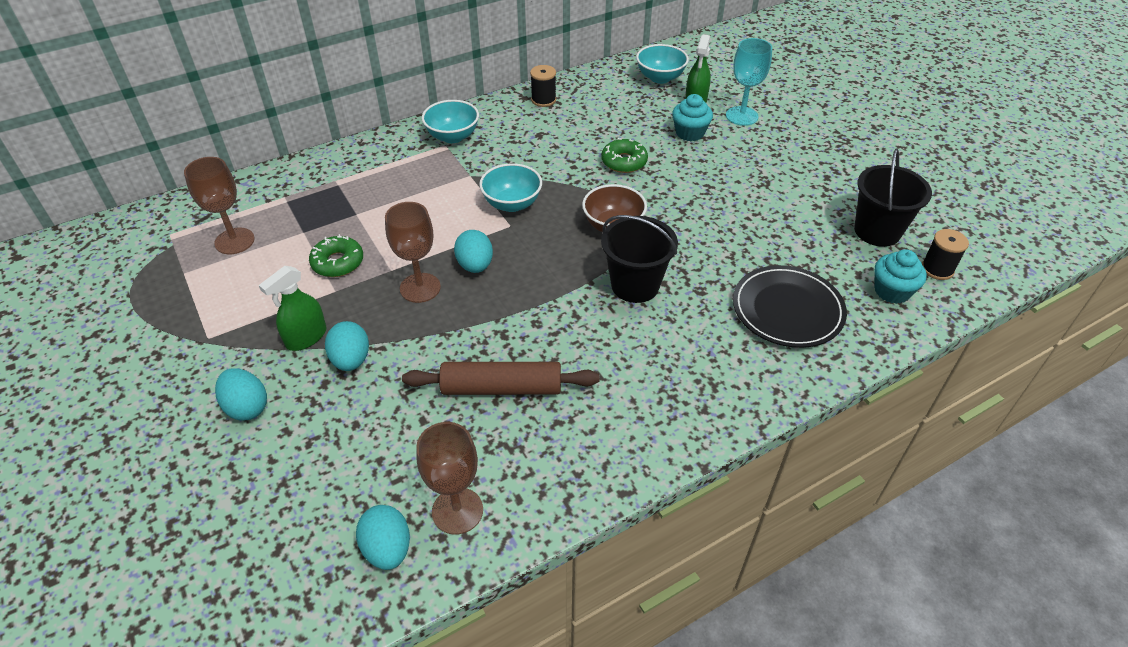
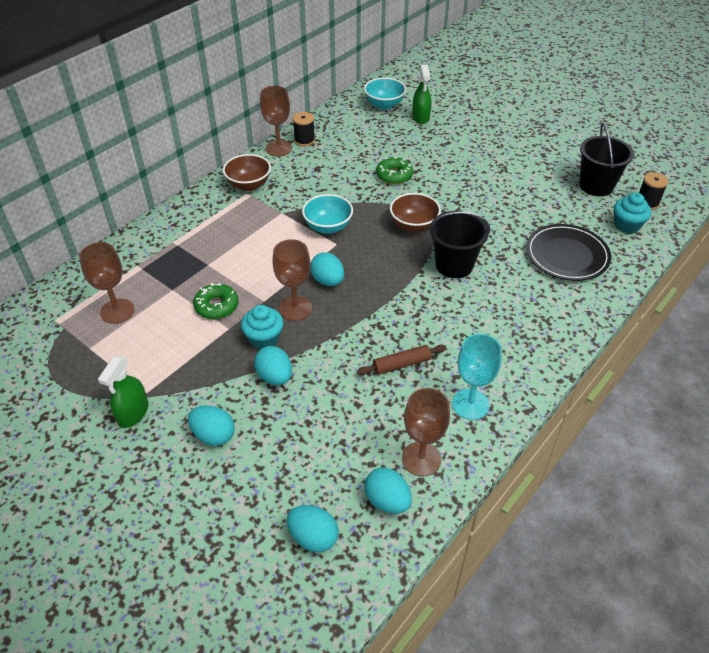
camera: 20 degrees left, 0 degrees up
green spray bottle [259,266,327,351] -> green spray bottle moved to [98,356,148,428]
brown rolling pin [402,362,600,395] -> brown rolling pin [357,345,446,375], size x0.62
turquoise bowl [422,100,479,143] -> brown bowl [223,154,271,191]
turquoise cupcake [672,94,713,141] -> turquoise cupcake moved to [241,305,284,349]
turquoise goblet [726,38,772,126] -> turquoise goblet moved to [452,334,502,420]
none -> brown goblet [260,86,292,157]
none -> turquoise egg [287,505,339,552]

